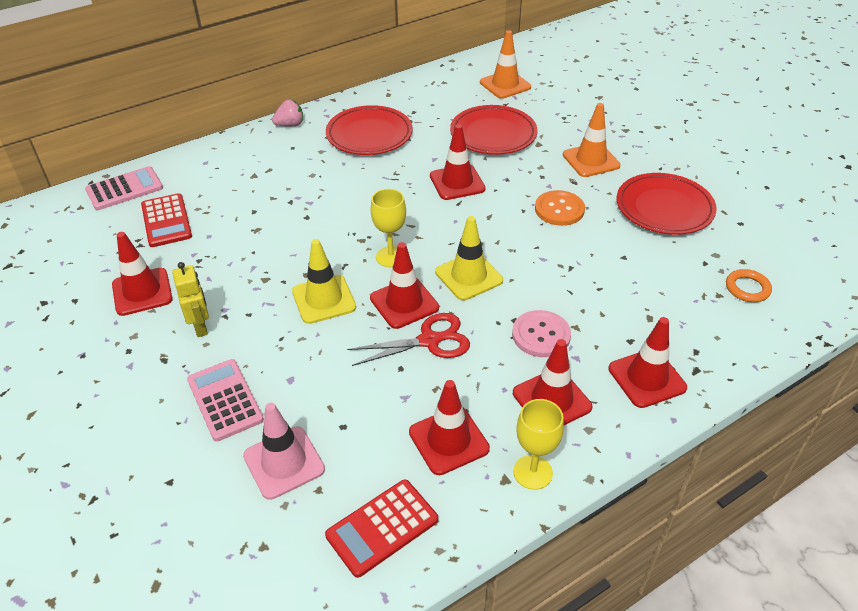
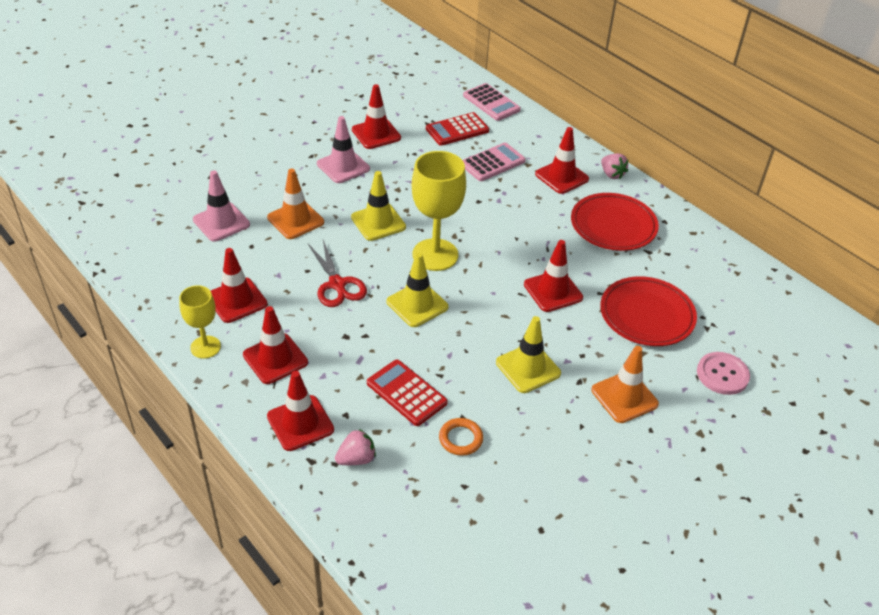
camera: 80 degrees right, 0 degrees up
yellow robot [172,262,209,337] -> pink traffic cone [317,116,370,183]
pink calculator [187,359,264,442] -> pink calculator moved to [463,143,526,181]
red calculator [325,479,438,578] -> red calculator moved to [367,360,448,426]
yellow goblet [370,189,406,267] -> yellow goblet [412,151,466,271], size x1.72
red traffic cone [370,242,439,329] -> red traffic cone moved to [535,127,589,194]
orange traffic cone [480,30,531,99] -> orange traffic cone moved to [267,169,324,239]
pink button [512,310,571,357] -> pink button moved to [697,352,750,395]
orange button [535,190,585,226] -> yellow traffic cone [496,316,561,393]
red plate [617,173,717,235] -> none
orange ring [726,269,772,302] -> orange ring moved to [439,418,483,456]
none -> pink strawberry [335,429,376,465]

